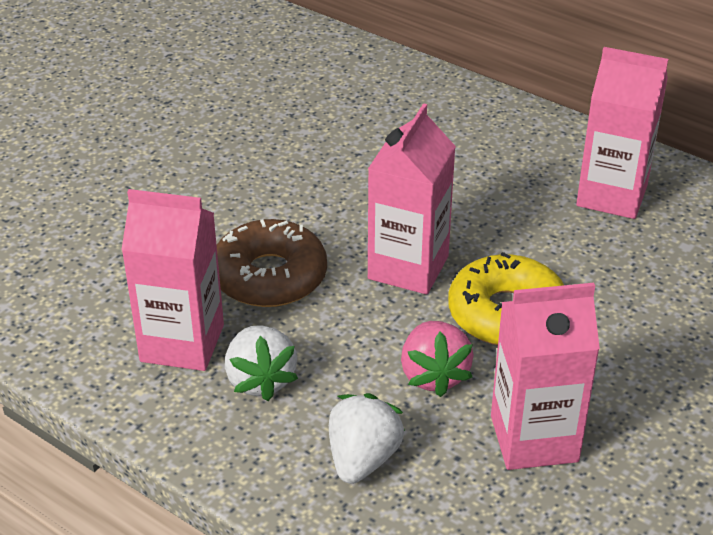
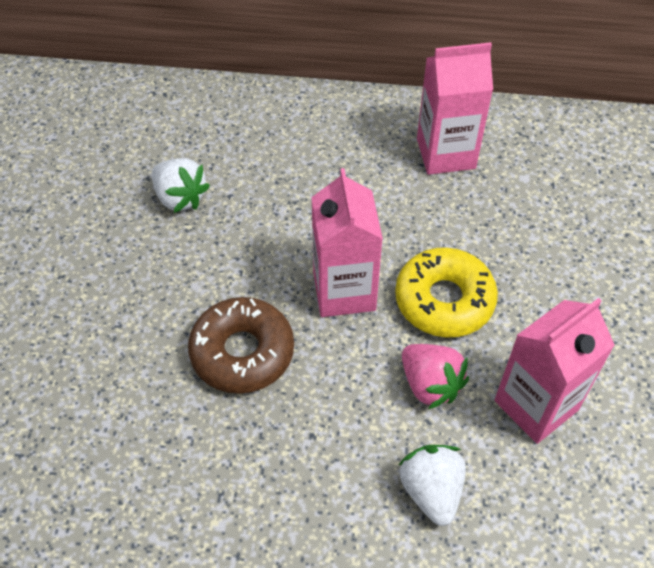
camera: 30 degrees left, 15 degrees up
pink carton [121,189,224,371] -> none
white strawberry [225,325,298,401] -> white strawberry moved to [152,158,210,213]

